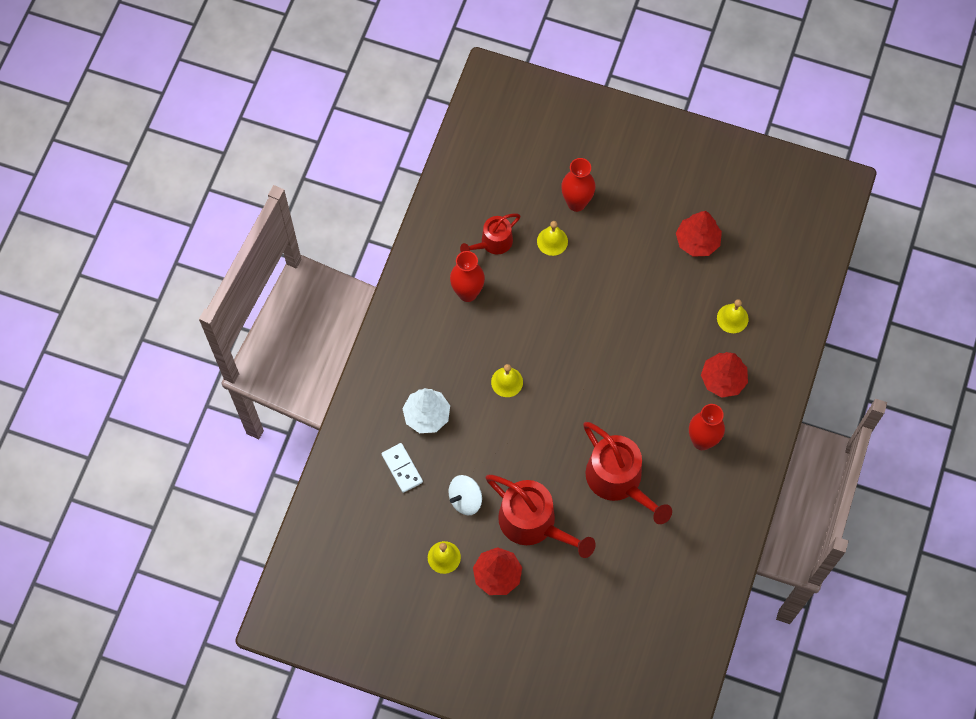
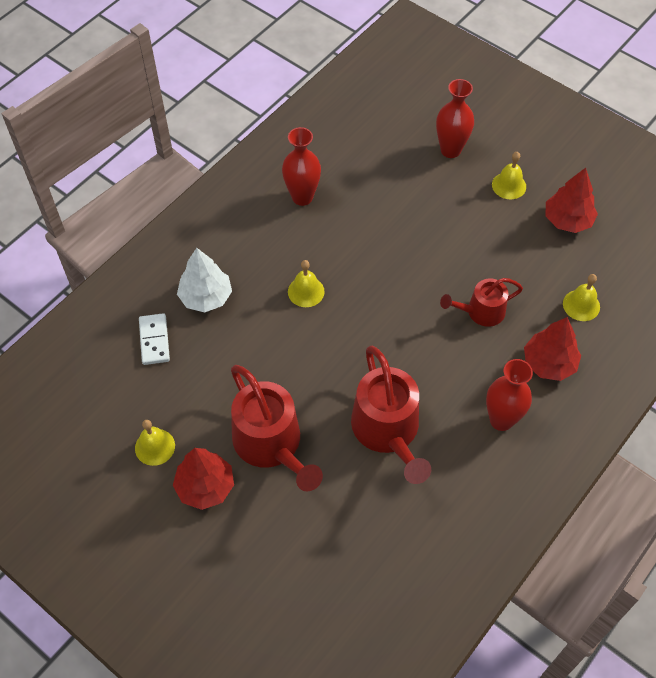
camera: 20 degrees right, 10 degrees down
white spinning top [449,475,482,515] -> none
red watering can [460,214,521,254] -> red watering can moved to [440,278,523,327]
yellow bell [537,221,568,256] -> yellow bell moved to [492,152,526,199]

